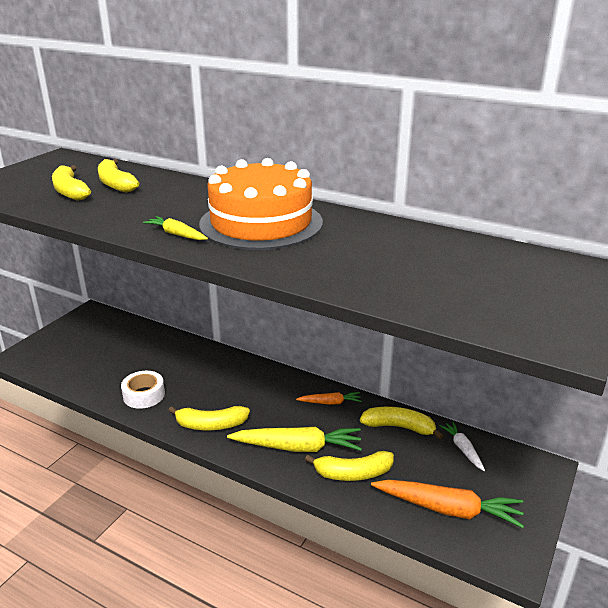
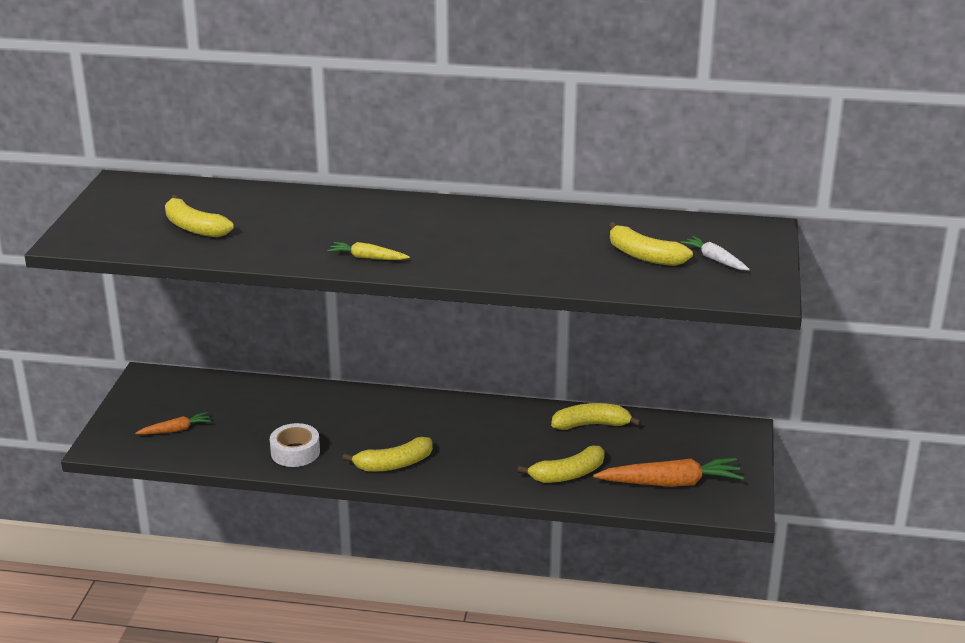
camera: 20 degrees left, 0 degrees up
yellow banana [98,159,139,193] -> yellow banana moved to [609,222,693,266]
orange cake [199,158,323,250] -> none
yellow carrot [227,427,362,452] -> none
orange carrot [296,392,362,405] -> orange carrot moved to [135,412,211,435]
white carrot [440,422,485,471] -> white carrot moved to [680,236,750,271]

